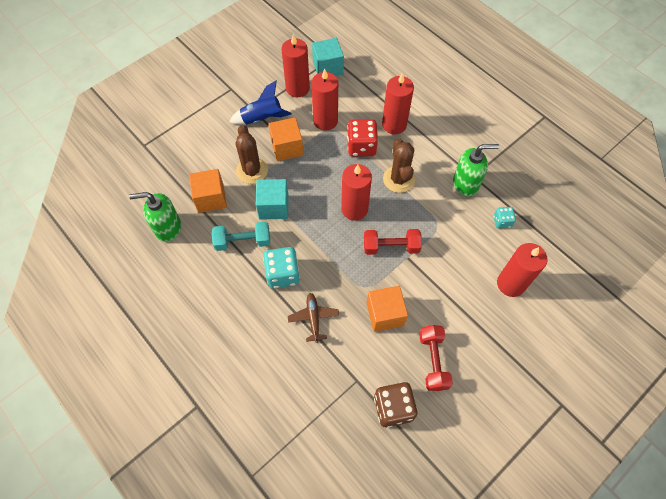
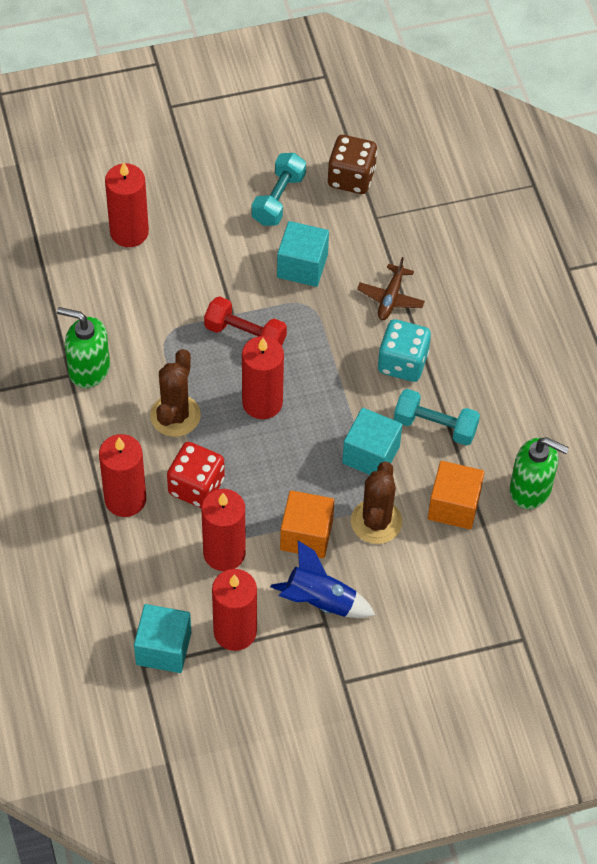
camera: 155 degrees left, 5 degrees down
orange cube [367,286,408,332] -> turquoise cube [277,221,329,287]
red dumbbell [419,325,453,391] -> turquoise dumbbell [252,153,306,226]
turquoise dice [494,207,516,229] -> none

